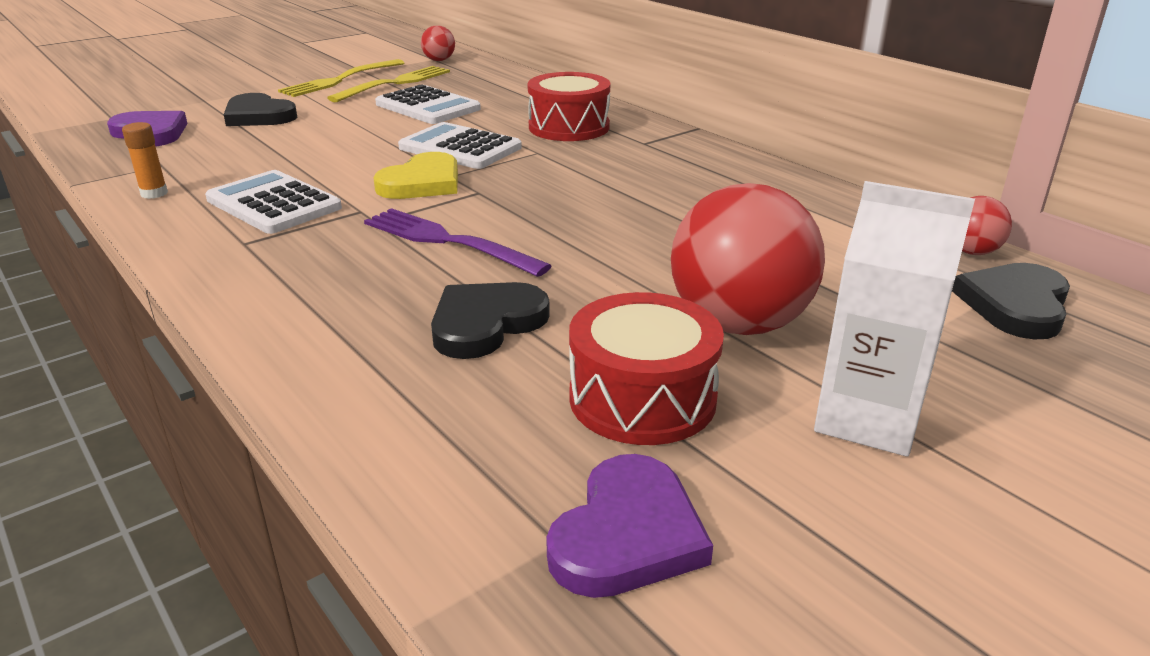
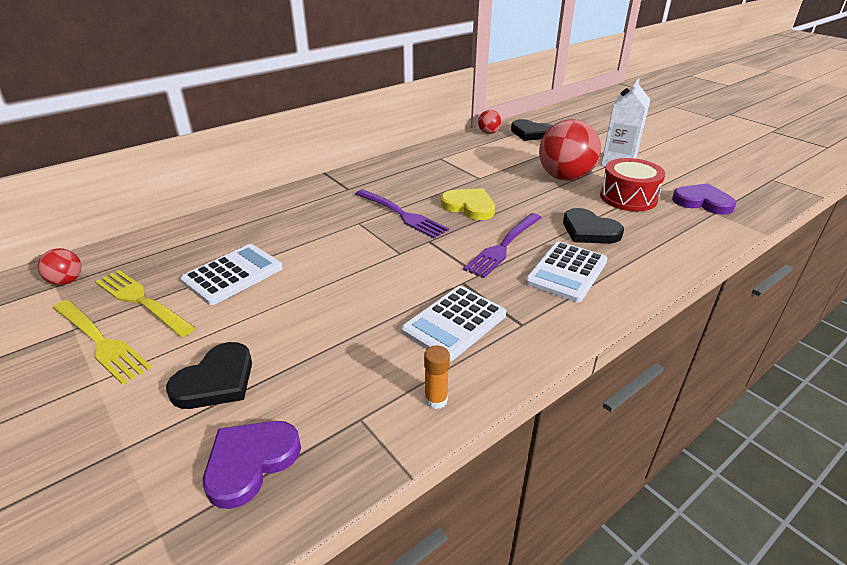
camera: 90 degrees left, 5 degrees up
yellow heart [373,152,458,199] -> yellow heart moved to [441,188,495,220]
white calculator [398,122,522,169] -> white calculator moved to [525,241,607,302]
red drum [528,72,610,141] -> none
none -> purple fork [355,189,449,238]

